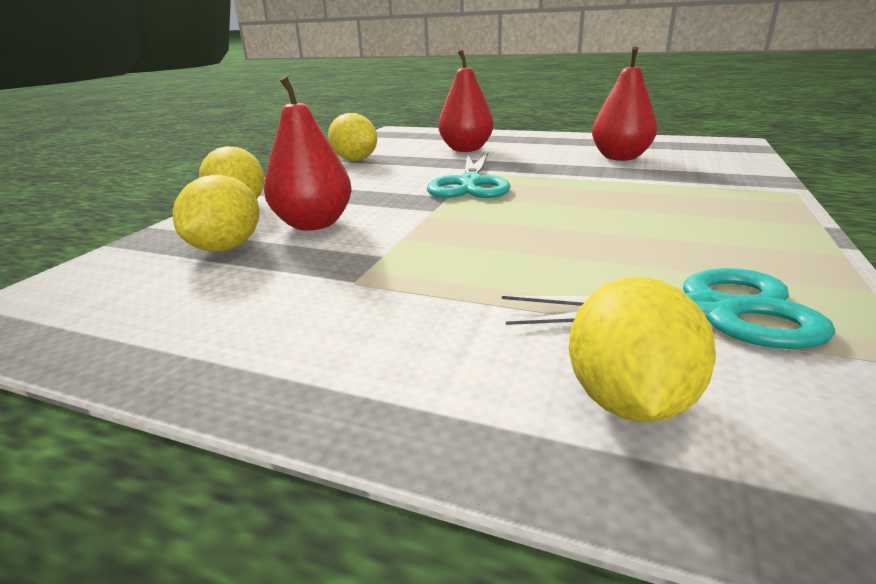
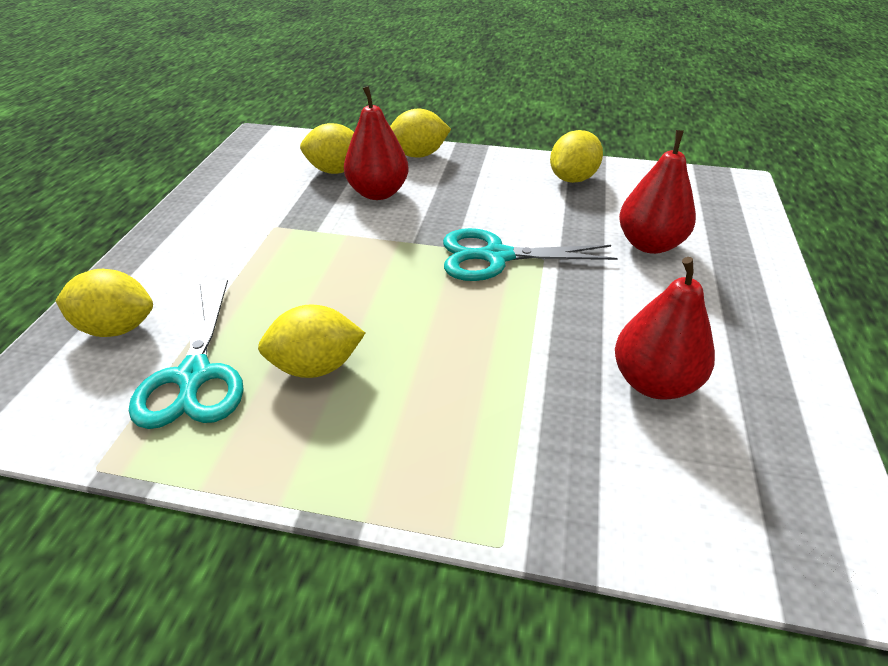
camera: 80 degrees right, 15 degrees up
none -> yellow lemon [258,304,365,378]

